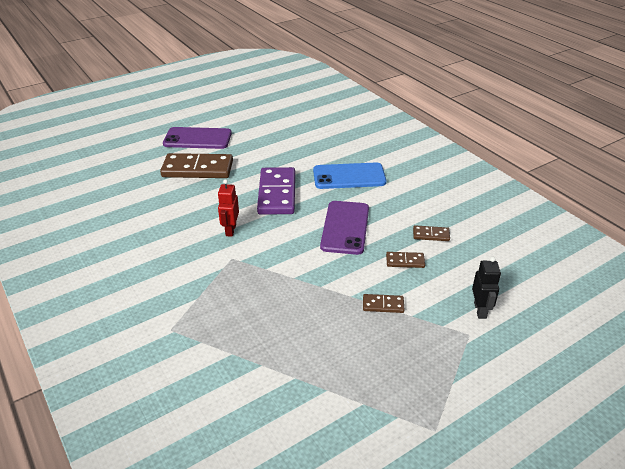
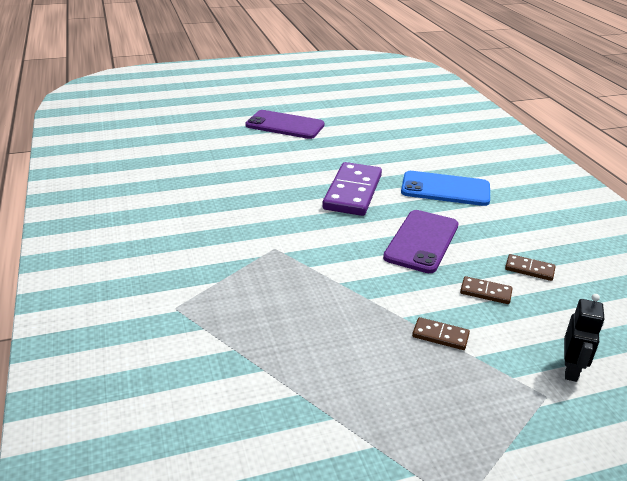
camera: 15 degrees right, 5 degrees down
brown domino [160,153,233,178] -> none
red robot [218,179,239,237] -> none

